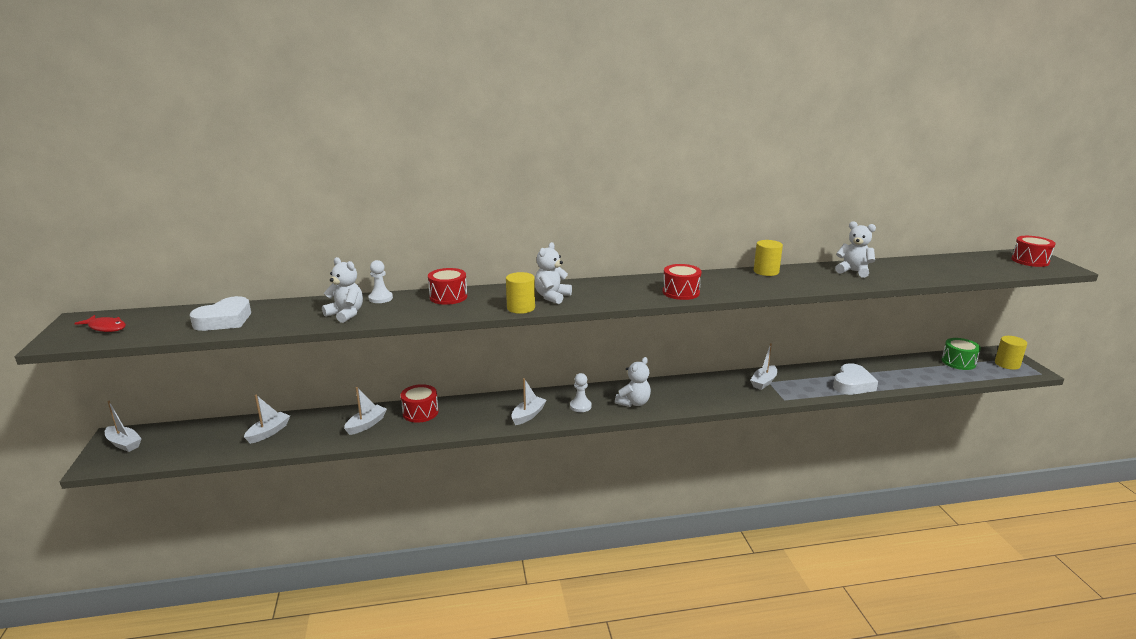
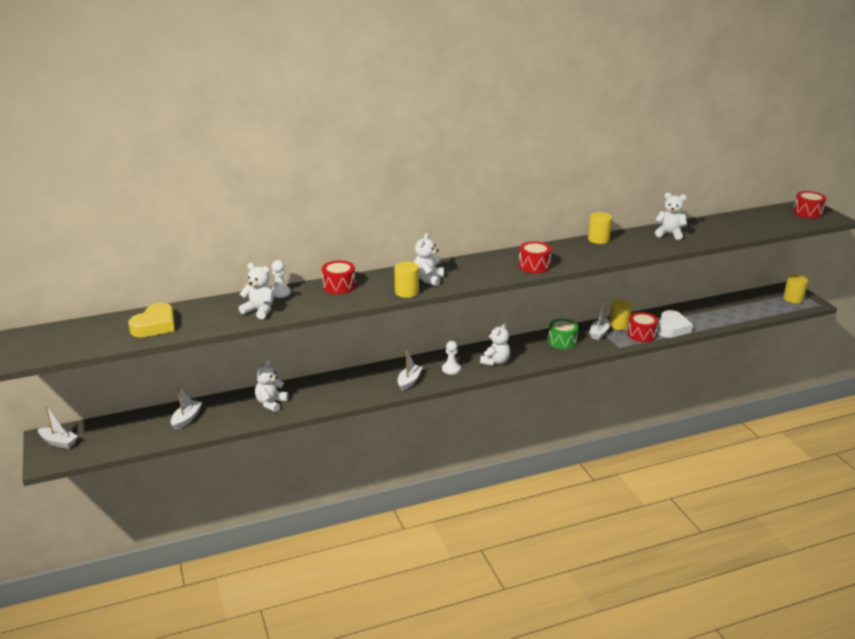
camera: 10 degrees left, 5 degrees up
red fish [74,315,126,332] -> none
white heart [190,296,251,331] -> yellow heart [128,303,175,337]
white boat [344,387,387,435] -> white teddy bear [255,359,288,412]
red drum [400,384,438,423] -> red drum moved to [627,312,658,342]
green drum [941,338,981,370] -> green drum moved to [548,319,578,349]
none -> yellow cylinder [609,300,632,330]

